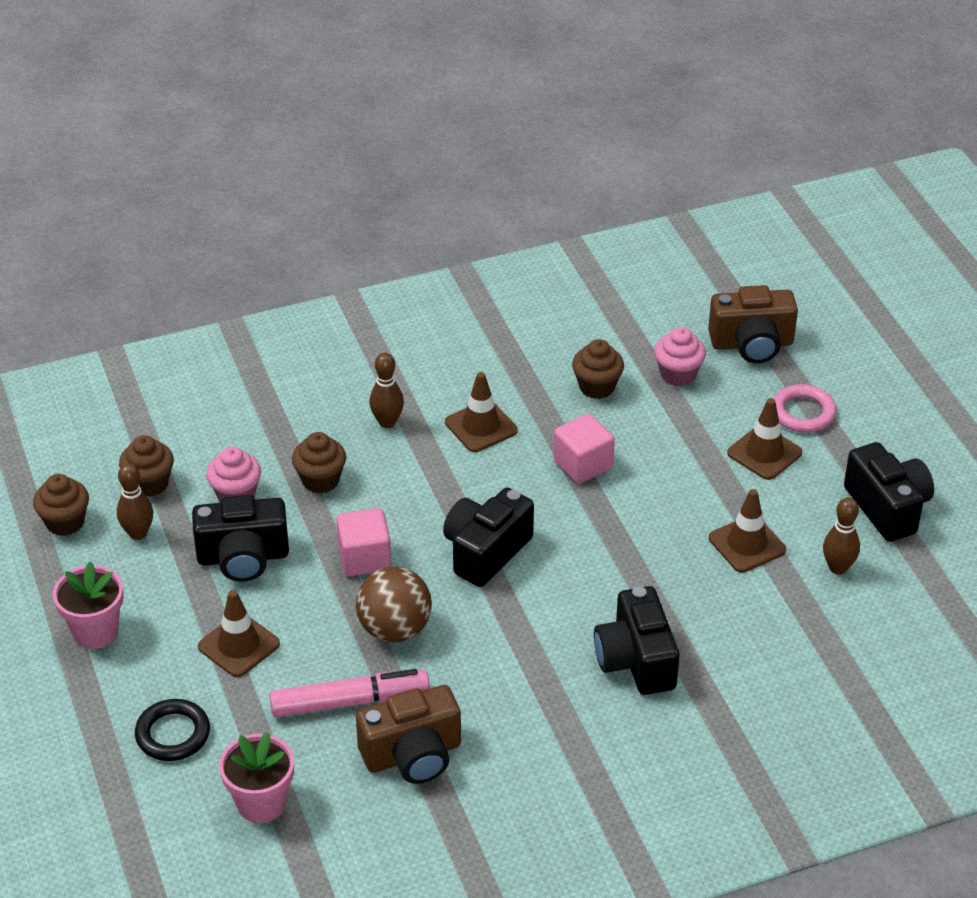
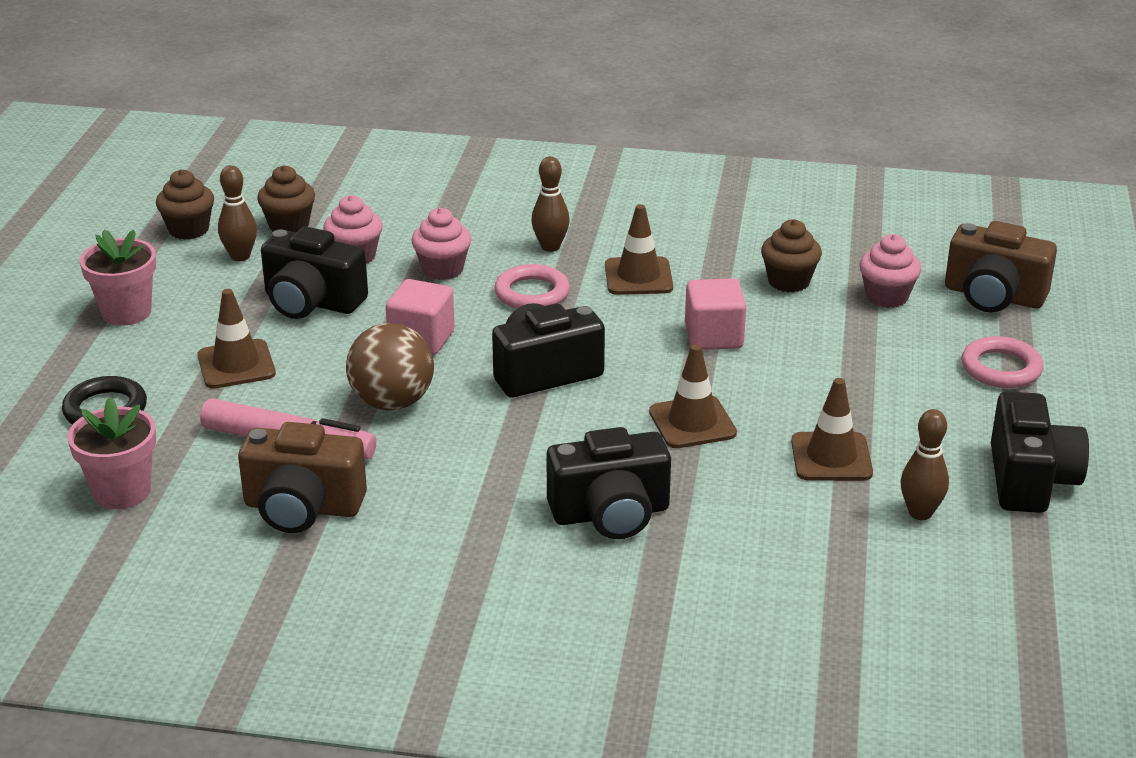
camera: 30 degrees right, 10 degrees down
brown cupcake [292,432,346,493] -> pink cupcake [412,208,471,280]
black camera [594,586,680,695] -> black camera turned 120 degrees counterclockwise [546,427,671,539]
brown traffic cone [727,398,802,480] -> brown traffic cone moved to [649,344,737,448]
none -> pink ring [494,264,570,309]

